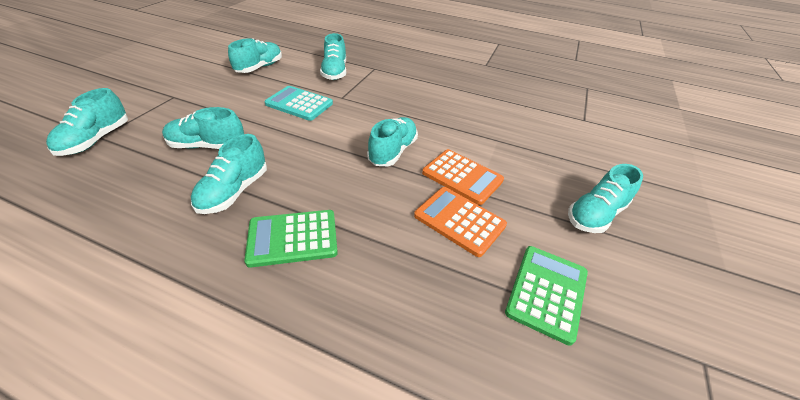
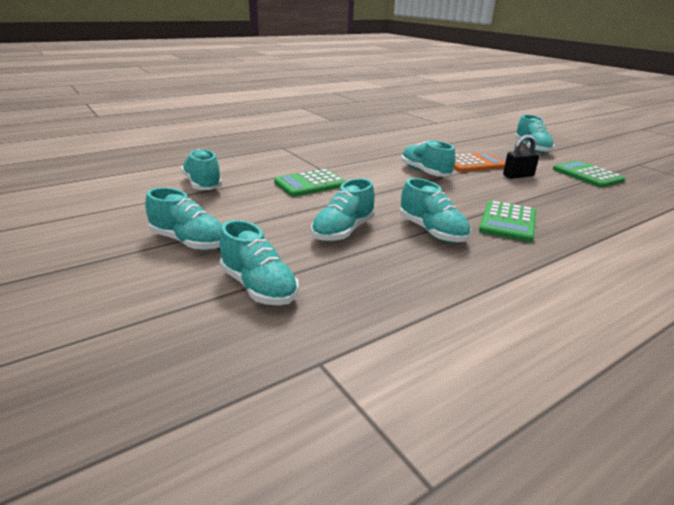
camera: 55 degrees left, 15 degrees down
turquoise calculator [264,86,333,121] -> green calculator [274,169,346,197]
turquoise shoe [320,33,346,80] -> turquoise shoe moved to [145,188,222,250]
orange calculator [414,187,507,257] -> black padlock [503,135,540,179]

